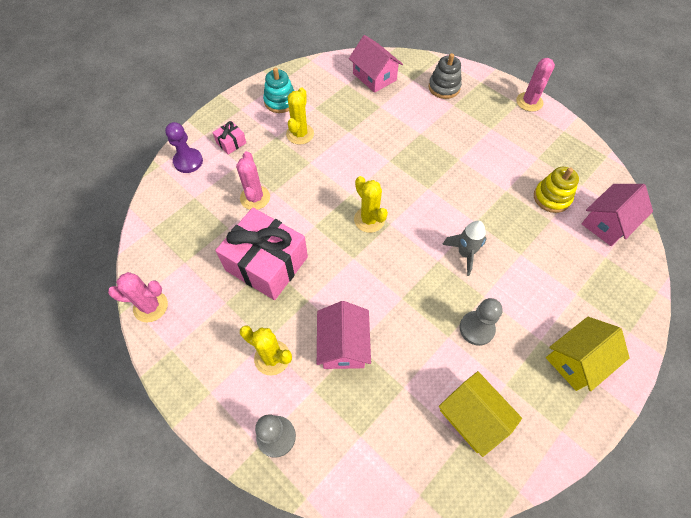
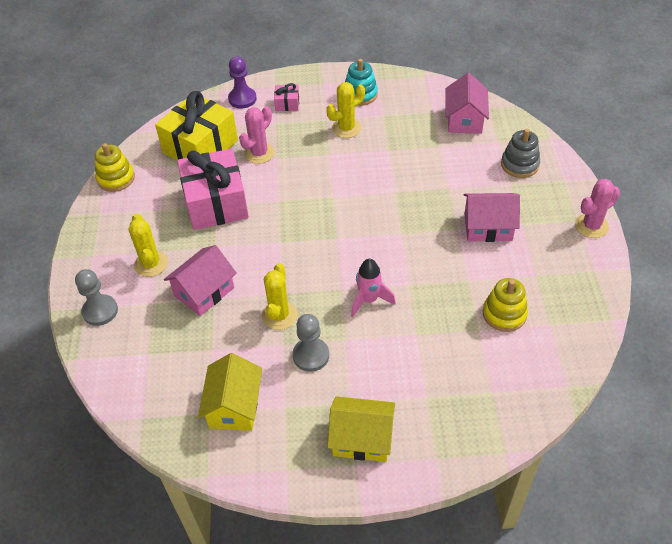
camera: 45 degrees right, 10 degrees down
pink cactus [108,272,168,322] -> yellow stacking toy [95,143,135,192]
yellow cactus [354,176,388,233] -> yellow cactus moved to [262,263,297,330]
grey rocket [442,221,487,276] -> pink rocket [351,259,396,317]
pink house [582,184,653,246] -> pink house moved to [463,193,520,242]
none -> yellow gift [155,91,238,160]

